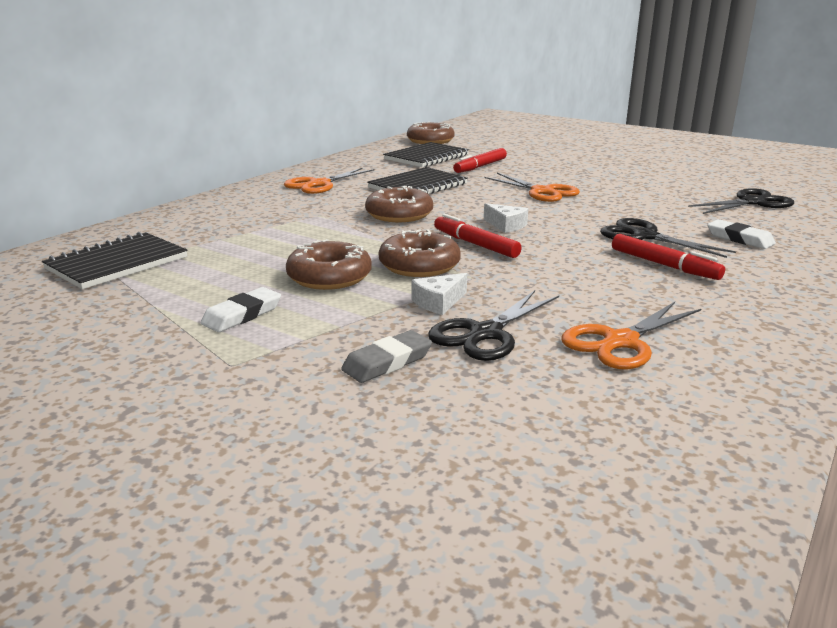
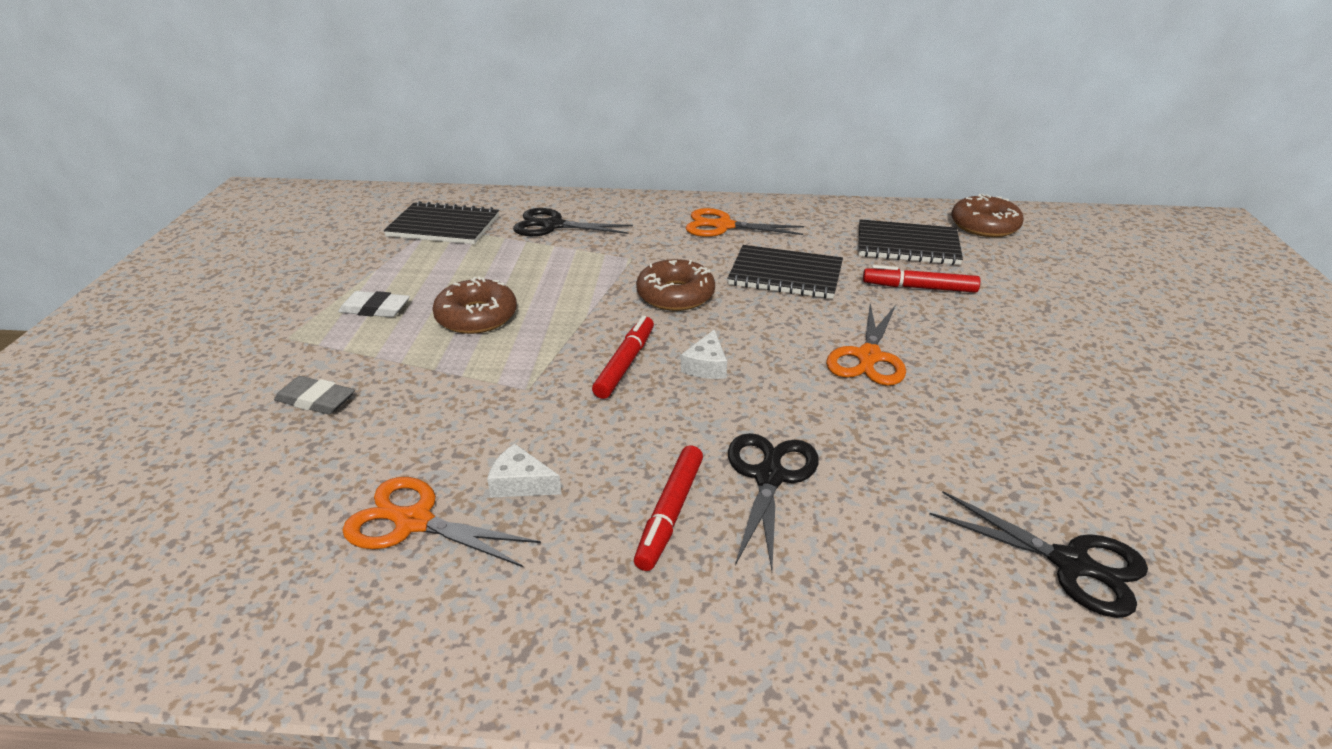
camera: 60 degrees right, 10 degrees up
brown donut [379,229,461,277] -> none
white cheese [412,273,467,315] -> white cheese moved to [487,444,561,498]
black scissors [428,290,559,361] -> black scissors moved to [513,208,633,236]
white eraser [707,219,776,249] -> none

